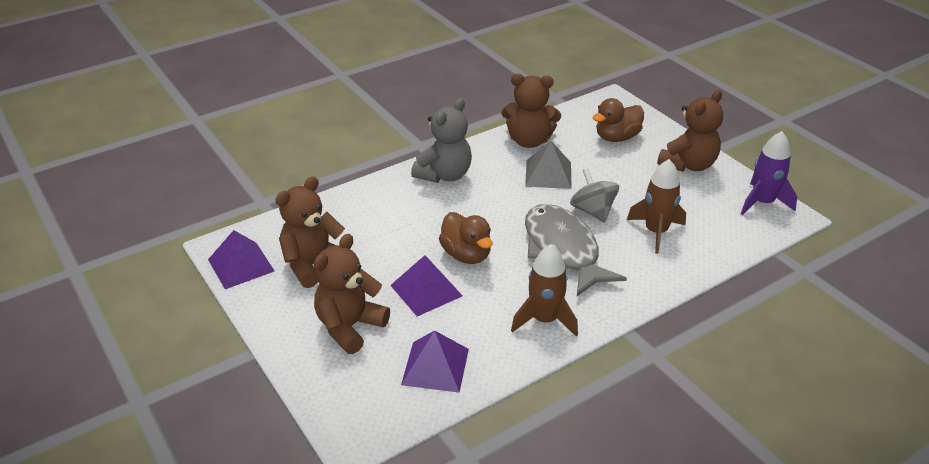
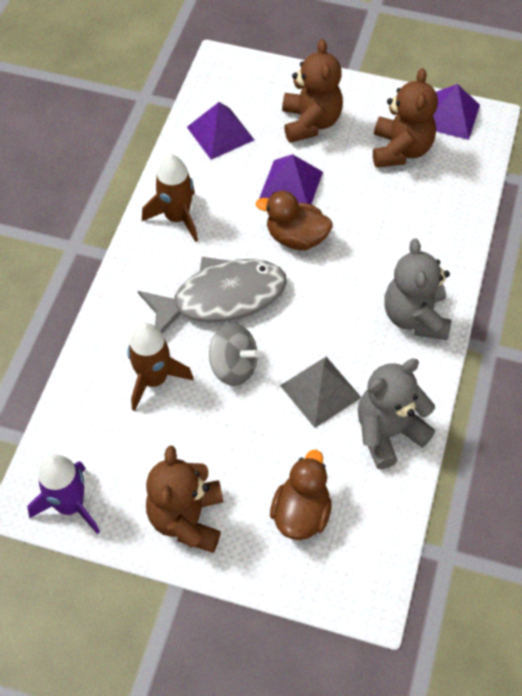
camera: 140 degrees right, 20 degrees up
brown teddy bear [501,74,561,148] -> grey teddy bear [358,359,436,469]
grey fish [525,204,627,296] -> grey fish turned 45 degrees counterclockwise [137,257,287,333]

